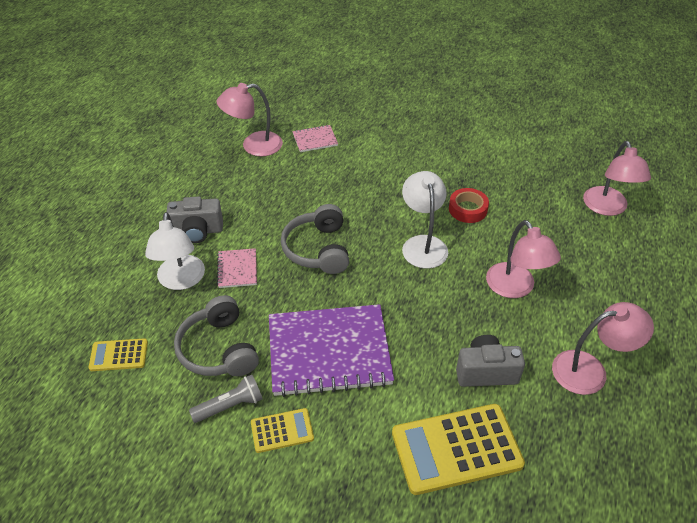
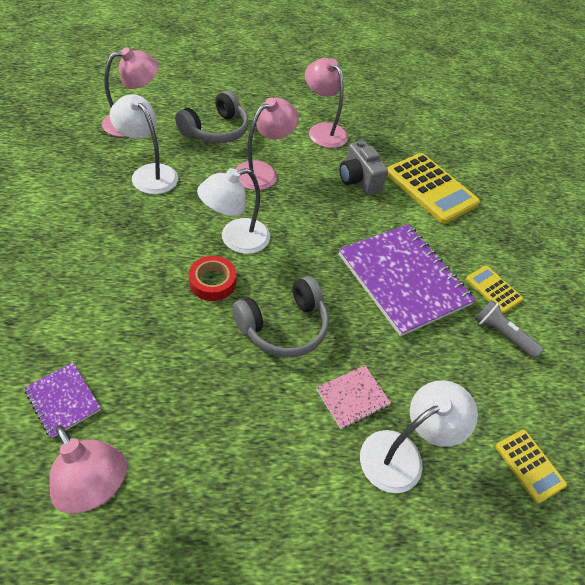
camera: 120 degrees left, 5 degrees up
grey camera [167,197,223,243] -> none
grey headphones [174,295,259,376] -> grey headphones moved to [175,91,249,143]
pink notebook [292,125,338,152] -> purple notebook [24,362,101,438]
red tape [449,188,489,223] -> red tape moved to [189,256,236,301]
none -> white lamp [110,94,178,194]

